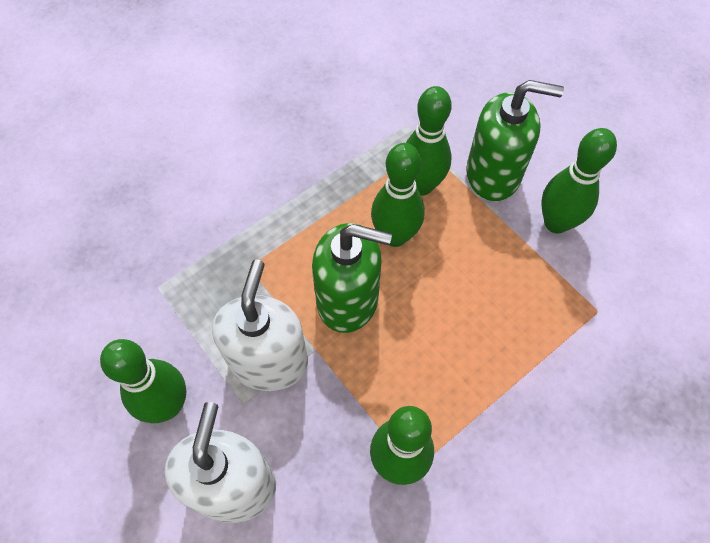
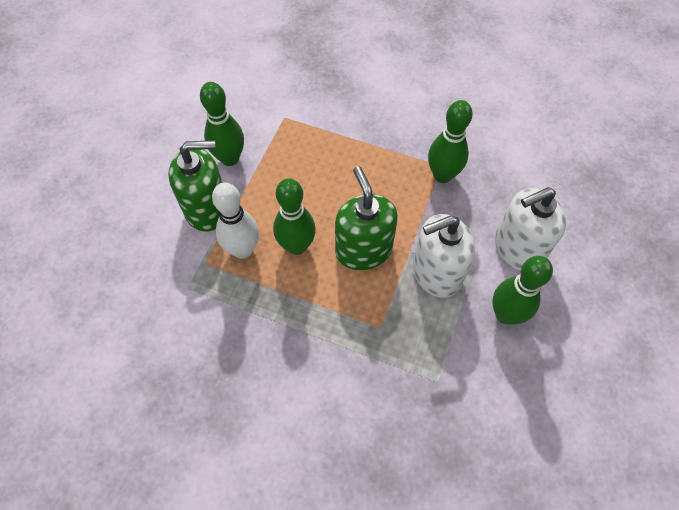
camera: 120 degrees left, 0 degrees up
green bowling pin [406,86,452,196] -> white bowling pin [212,183,259,259]
green soap dispenser [466,80,564,201] -> green soap dispenser turned 105 degrees clockwise [168,140,223,231]

